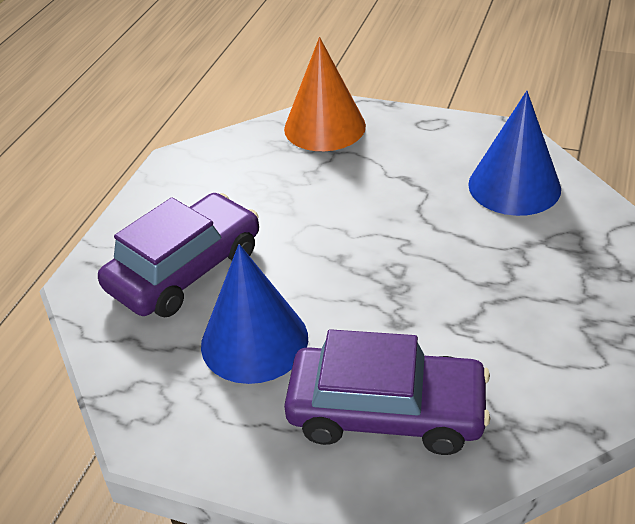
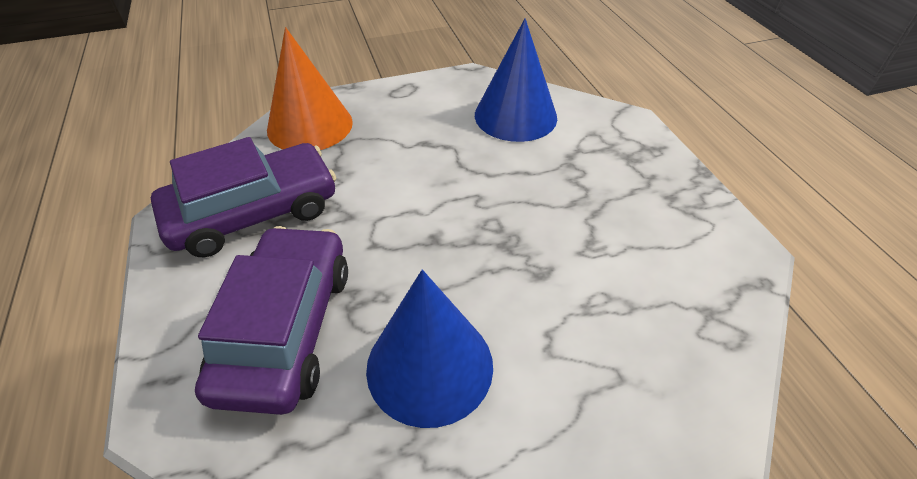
camera: 40 degrees left, 5 degrees up
purple car [284,329,490,455] -> purple car moved to [151,137,336,257]

